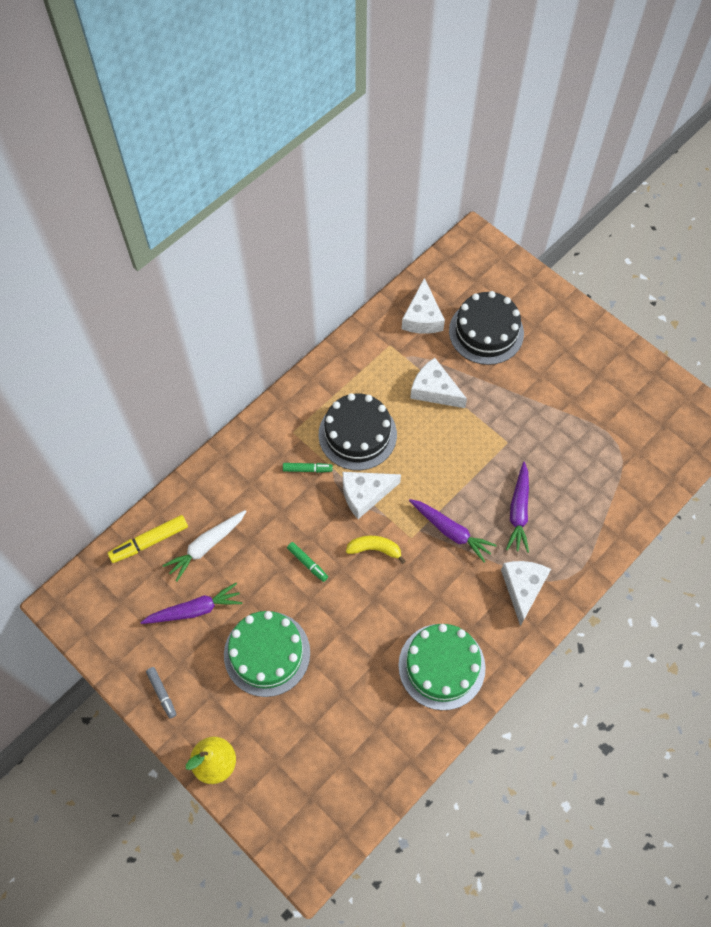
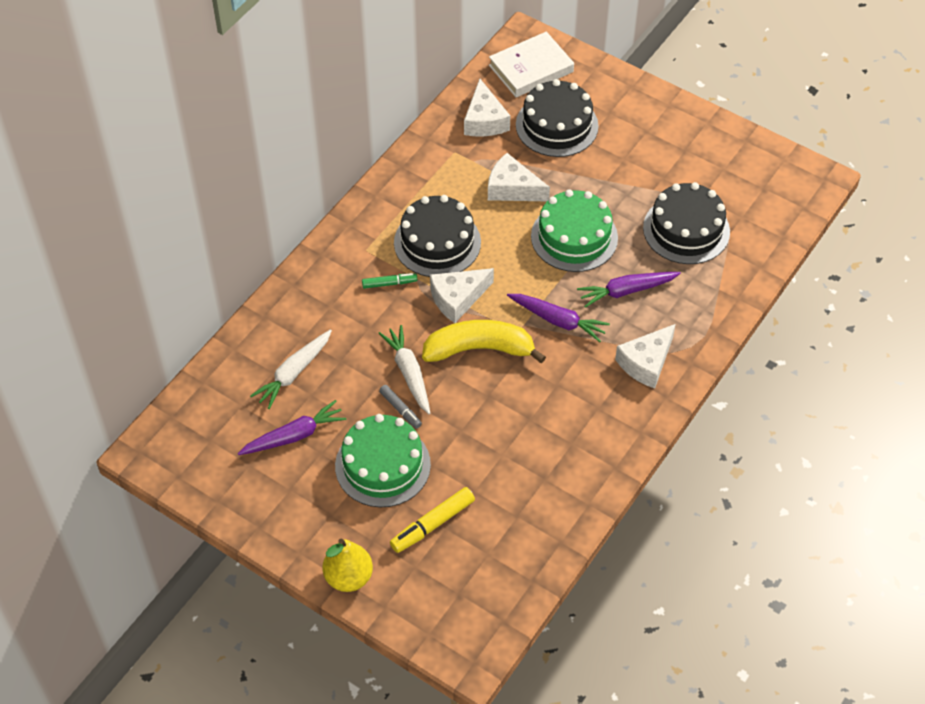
camera: 10 degrees left, 10 degrees down
yellow marker [108,515,188,563] -> yellow marker moved to [390,487,475,553]
grey marker [146,667,176,719] -> grey marker moved to [379,385,422,429]
green marker [287,542,328,582] -> white carrot [378,325,430,414]
yellow banana [346,536,406,564] -> yellow banana [422,320,546,363], size x1.84
green cake [398,624,486,710] -> green cake moved to [531,189,618,272]
white cheese [501,561,551,626] -> white cheese turned 135 degrees counterclockwise [615,324,675,388]
purple carrot [506,462,529,553] -> purple carrot turned 75 degrees clockwise [577,272,681,308]
none -> white book [489,31,574,97]
none -> black cake [643,182,730,264]

